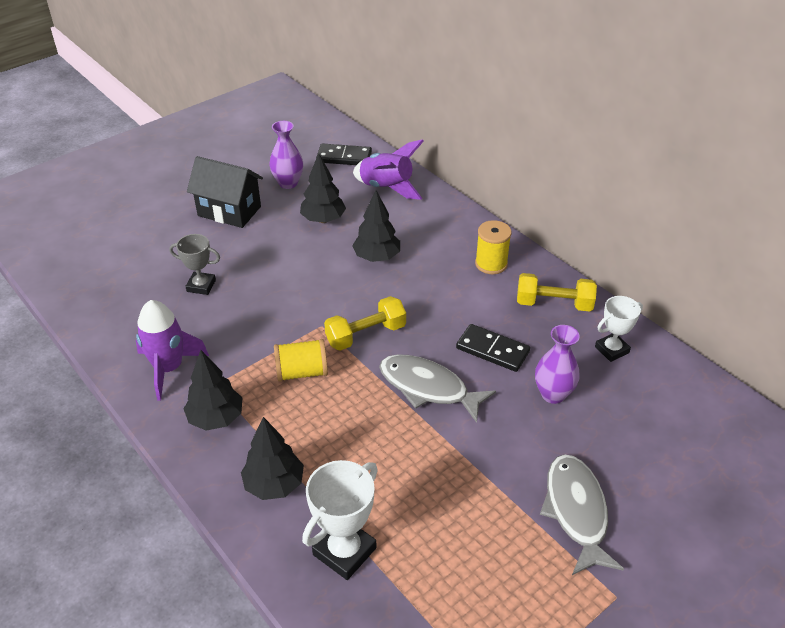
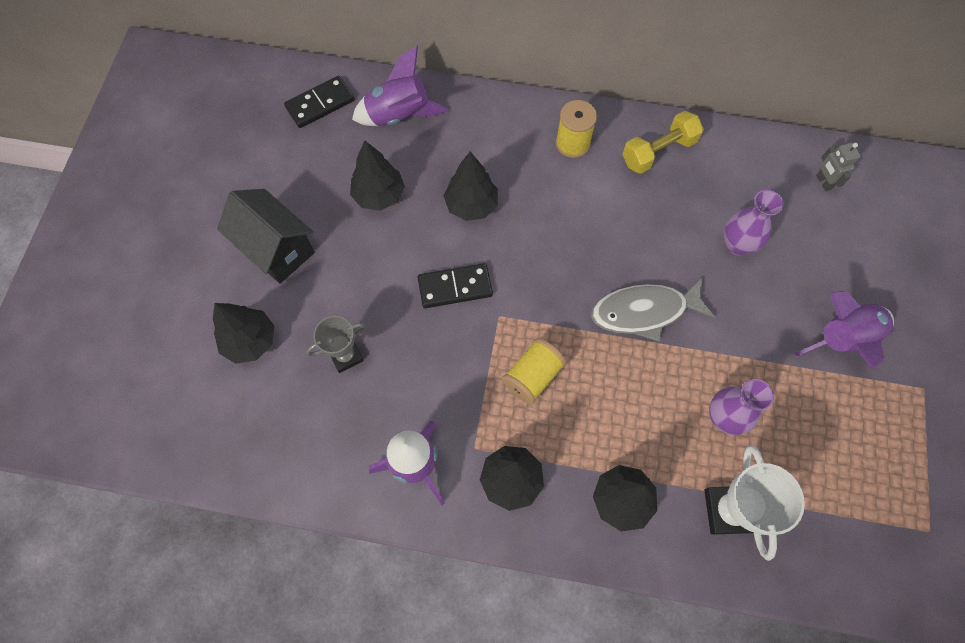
camera: 40 degrees left, 25 degrees up
black house [187,156,263,228] -> black house turned 60 degrees clockwise [217,189,315,284]
purple vase [269,121,303,189] -> purple vase moved to [709,379,774,435]
yellow dumbbell [324,296,406,351] -> none
black domino [456,324,530,372] -> black domino moved to [418,263,493,308]
grey fish [540,454,624,575] -> purple rocket [795,291,894,369]
white trophy [595,296,643,362] -> none
none -> black tree [213,303,274,364]
none -> grey robot [816,142,861,191]

